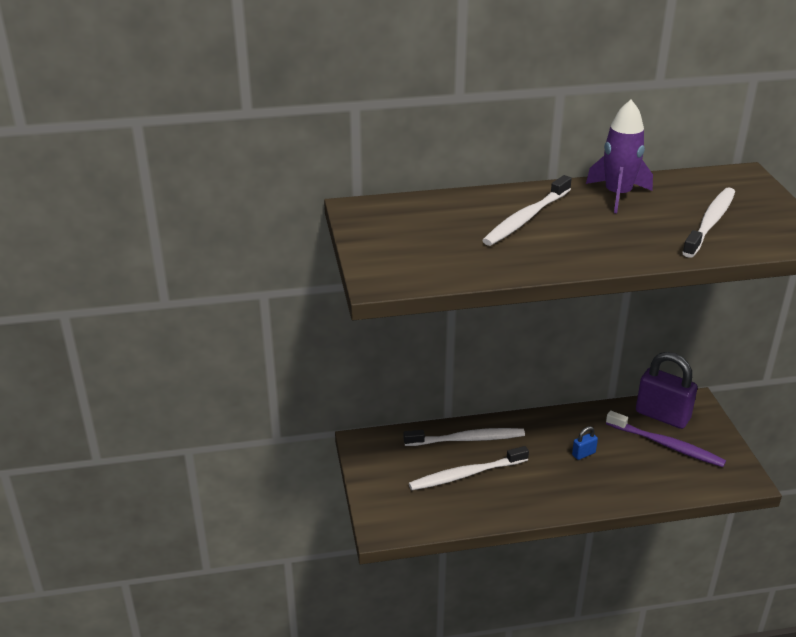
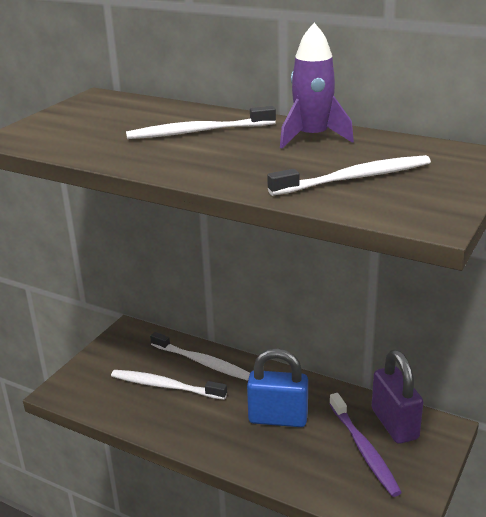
camera: 40 degrees right, 5 degrees down
blue padlock [572,426,598,460] -> blue padlock [247,348,308,427], size x2.30

